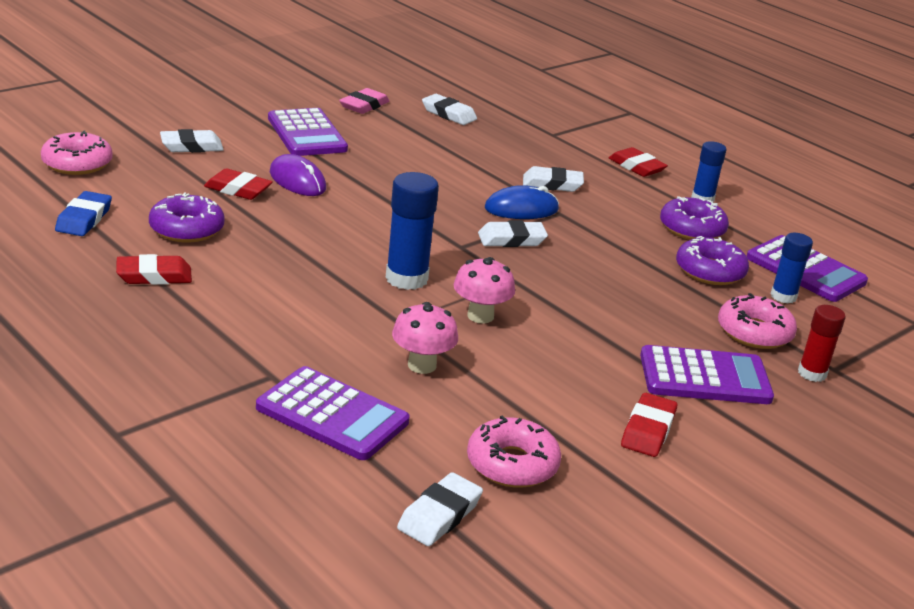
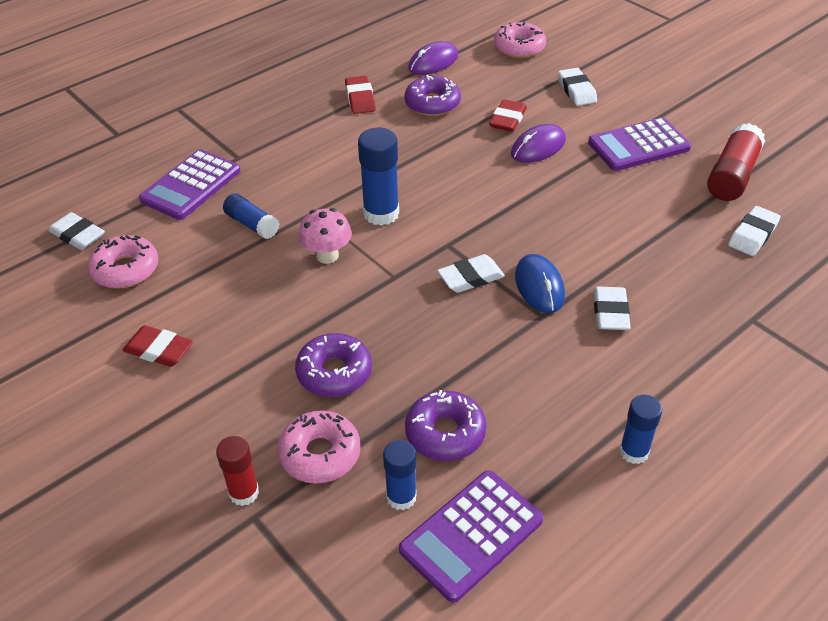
camera: 95 degrees right, 15 degrees up
blue eraser [55,191,112,236] -> purple mouse [408,41,458,75]
pink eraser [339,88,389,114] -> red glue stick [707,123,765,201]
pink mushroom [392,302,458,374] -> blue glue stick [223,194,279,239]
white eraser [478,220,548,247] -> white eraser turned 75 degrees clockwise [437,254,505,293]
red eraser [609,147,668,177] -> none
purple calculator [640,345,774,404] -> none
purple donut [660,196,729,240] -> purple donut moved to [295,333,372,397]

